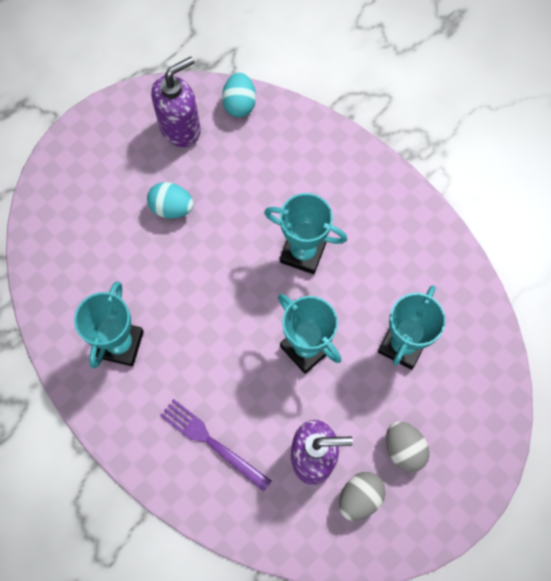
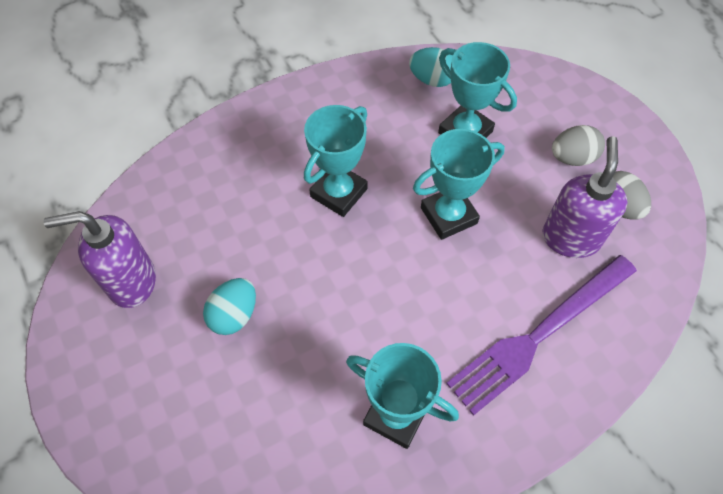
camera: 75 degrees left, 10 degrees down
purple soap dispenser [151,57,201,147] -> purple soap dispenser turned 75 degrees counterclockwise [44,211,156,308]
purple fork [160,399,272,492] -> purple fork [446,255,637,416], size x1.55
turquoise egg [222,72,256,117] -> turquoise egg moved to [409,47,453,87]

